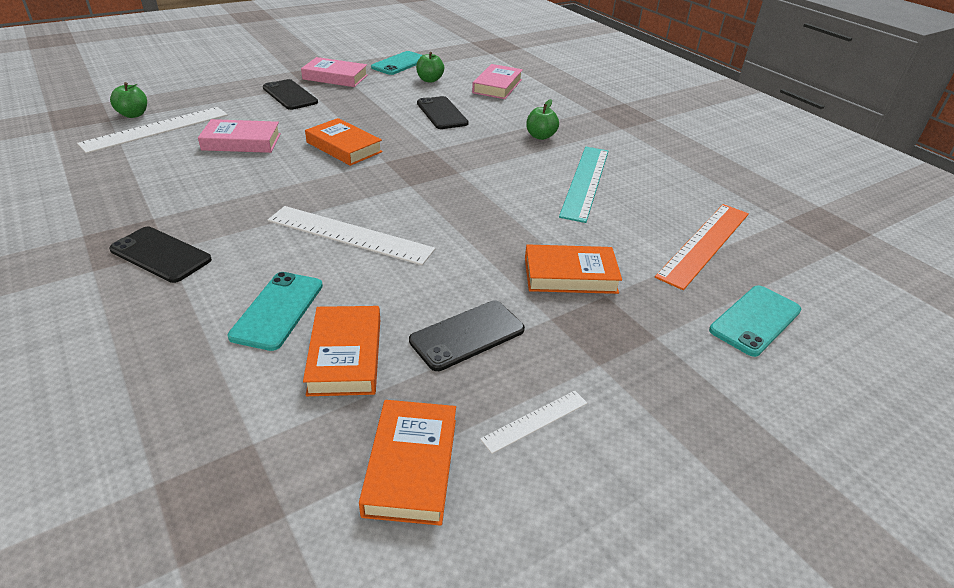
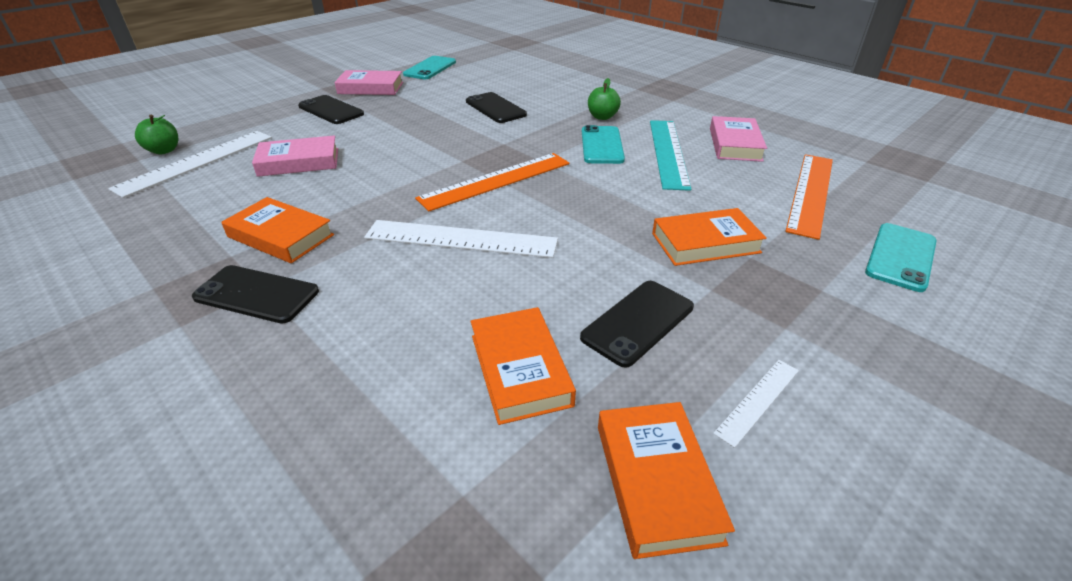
camera: 10 degrees left, 0 degrees up
turquoise phone [227,272,323,351] -> turquoise phone moved to [582,125,625,164]
orange book [305,118,383,166] -> orange book moved to [221,197,334,263]
green apple [416,52,444,83] -> none
pink book [472,64,523,99] -> pink book moved to [710,116,767,162]
none -> orange ruler [415,153,570,211]

